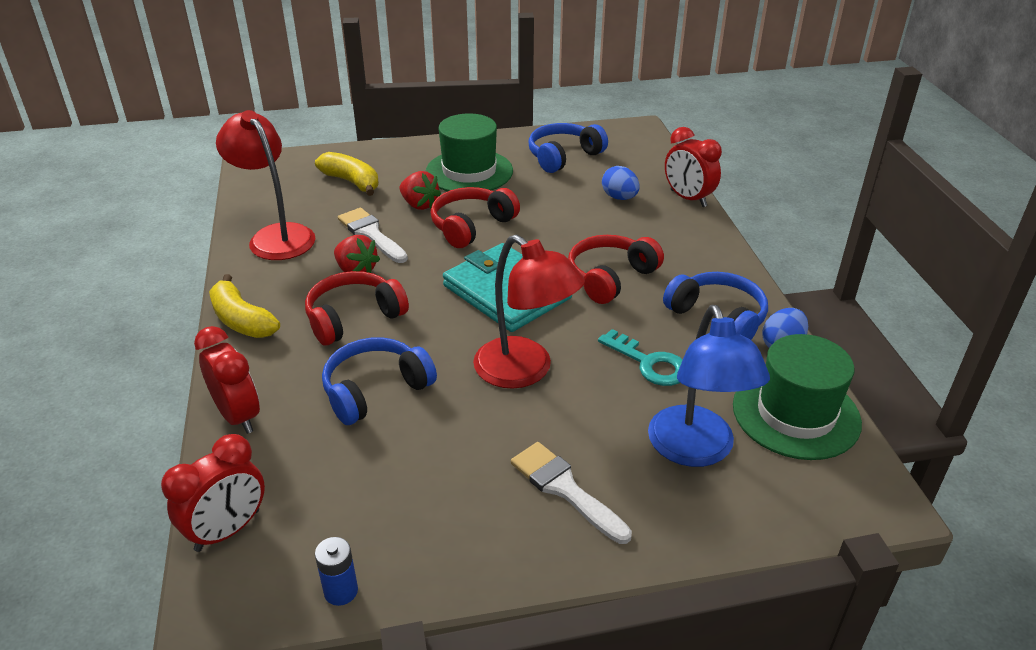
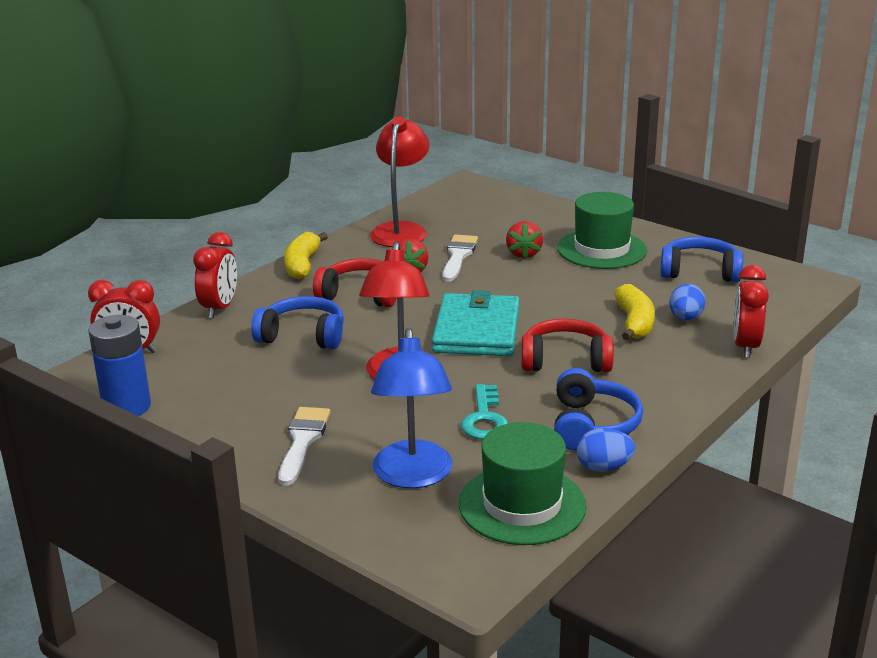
camera: 50 degrees right, 10 degrees down
yellow banana [315,152,379,196] -> yellow banana moved to [614,284,655,341]
blue battery [315,537,358,606] -> blue battery [89,315,151,416], size x1.93
red headphones [431,187,520,248] -> none
blue lamp [648,305,770,467] -> blue lamp turned 45 degrees counterclockwise [371,328,453,488]

